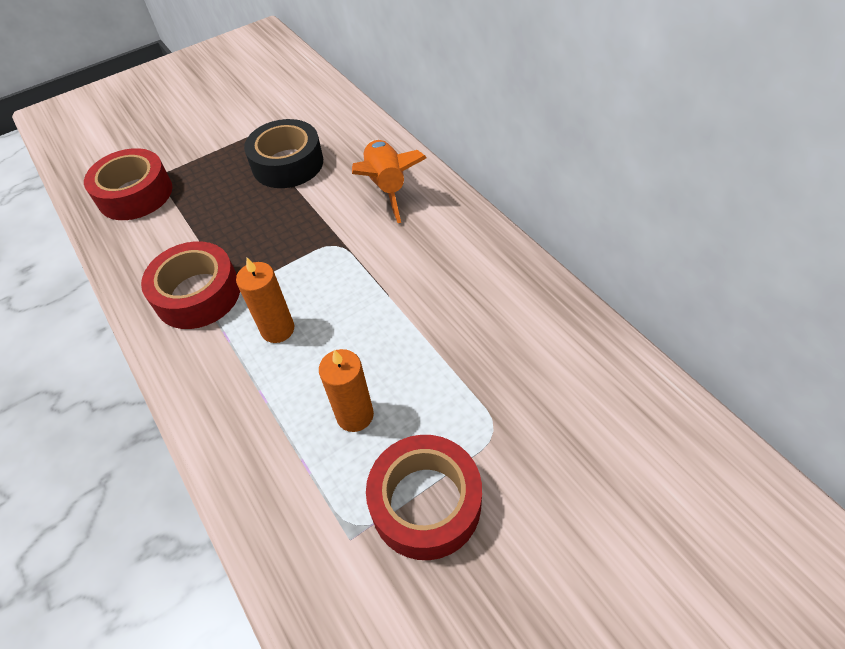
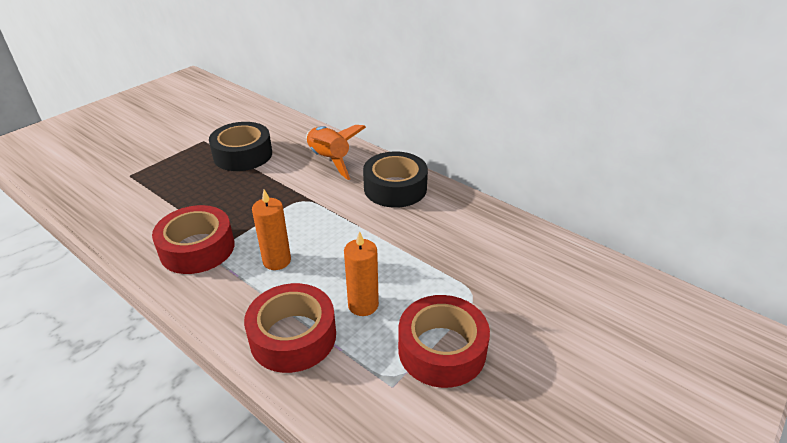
camera: 20 degrees left, 15 degrees down
red tape [84,148,172,220] -> red tape moved to [244,283,336,373]
none -> black tape [363,152,428,208]

